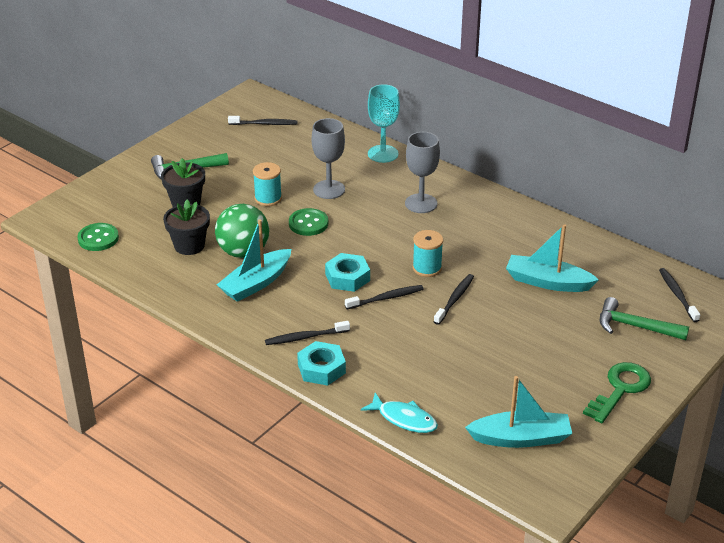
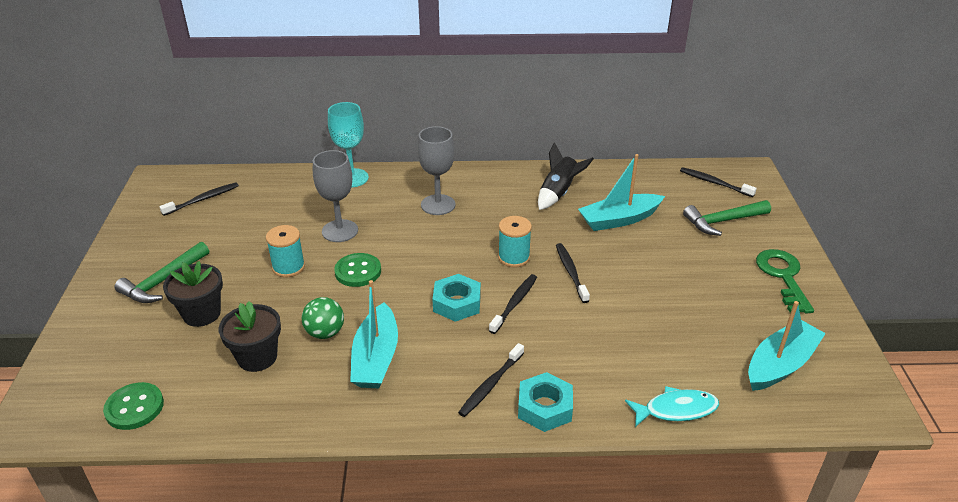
camera: 40 degrees left, 0 degrees up
green ball [215,204,269,258] -> green ball [302,297,344,339], size x0.62
none -> black rocket [538,142,594,210]

